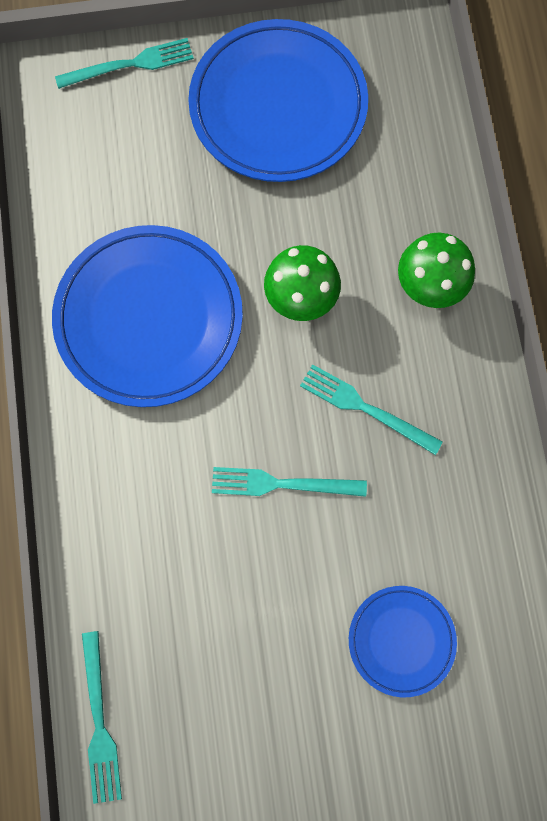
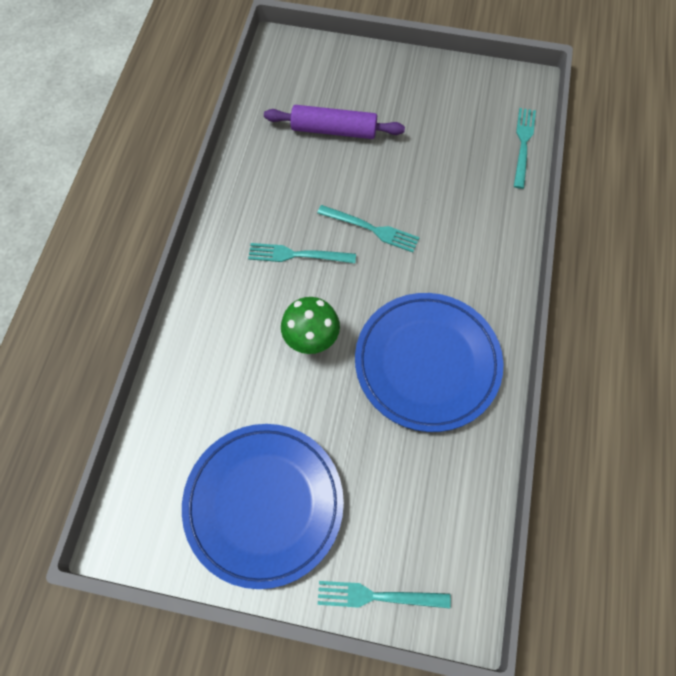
camera: 160 degrees left, 10 degrees down
turquoise fork [300,364,443,455] -> turquoise fork turned 135 degrees clockwise [248,243,356,263]
blue plate [349,586,457,697] -> purple rolling pin [264,105,405,139]
green mushroom [398,233,475,308] -> none

